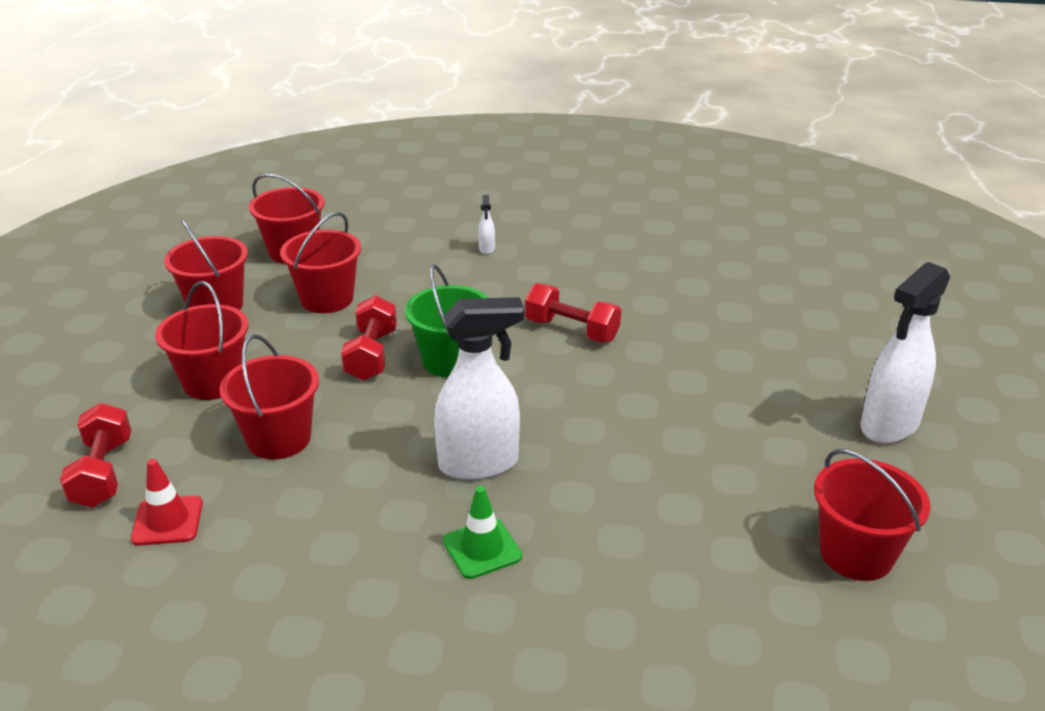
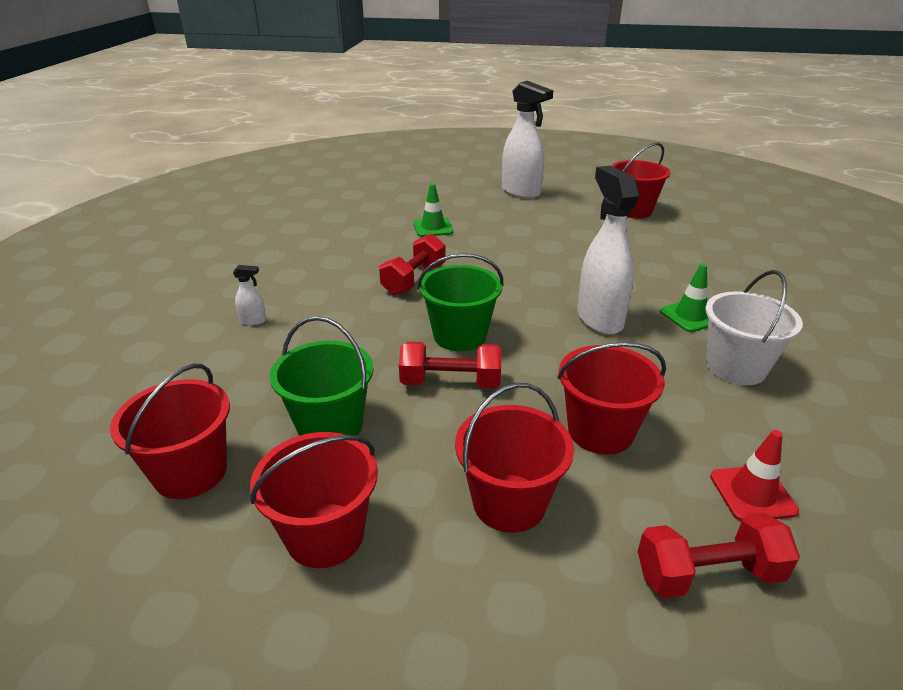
camera: 90 degrees left, 0 degrees up
red bucket [280,212,361,313] -> green bucket [270,316,374,436]
none -> green traffic cone [413,184,454,237]
none -> white bucket [705,270,803,385]

